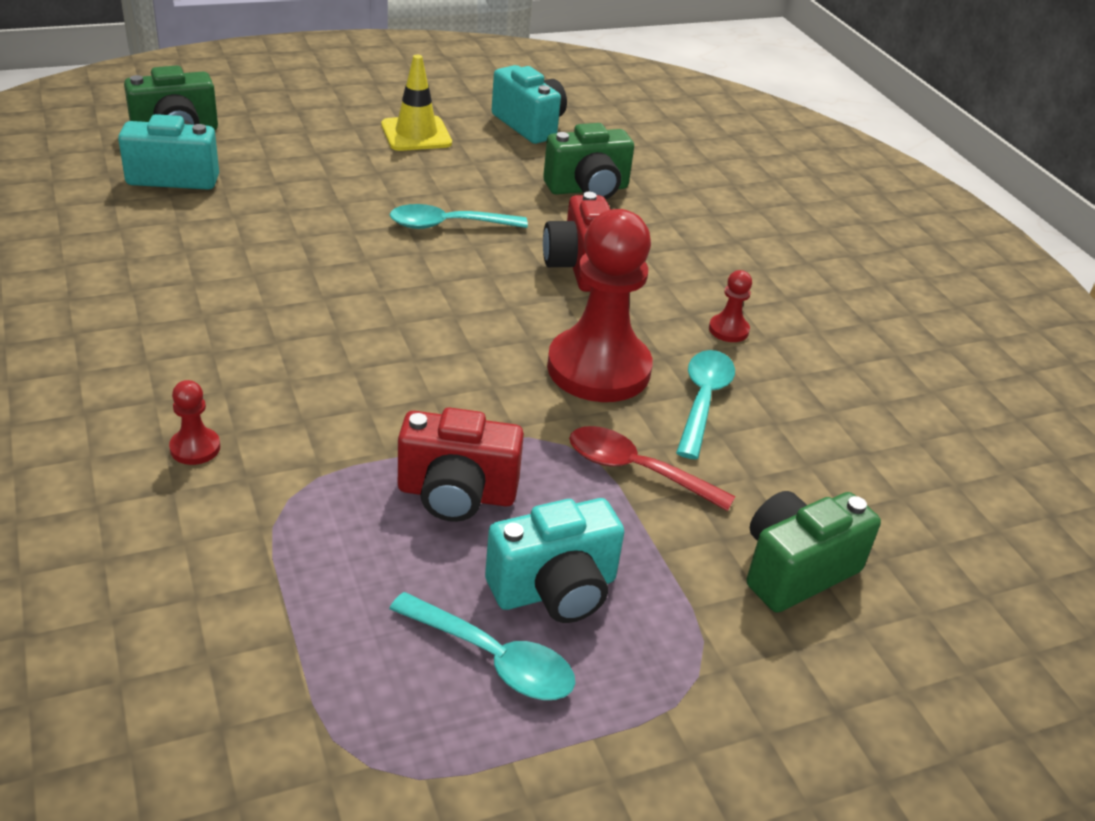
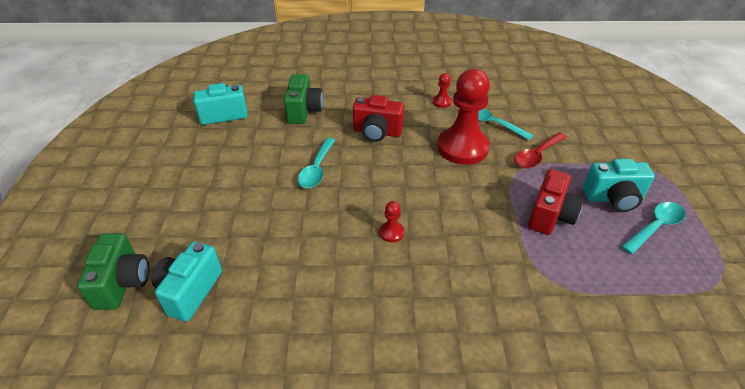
camera: 65 degrees left, 5 degrees up
red pawn [169,380,220,465] -> red pawn moved to [380,201,404,242]
yellow traffic cone [381,55,452,151] -> none
turquoise camera [485,498,624,623] -> turquoise camera turned 90 degrees clockwise [583,159,655,212]
green camera [747,491,881,612] -> none

